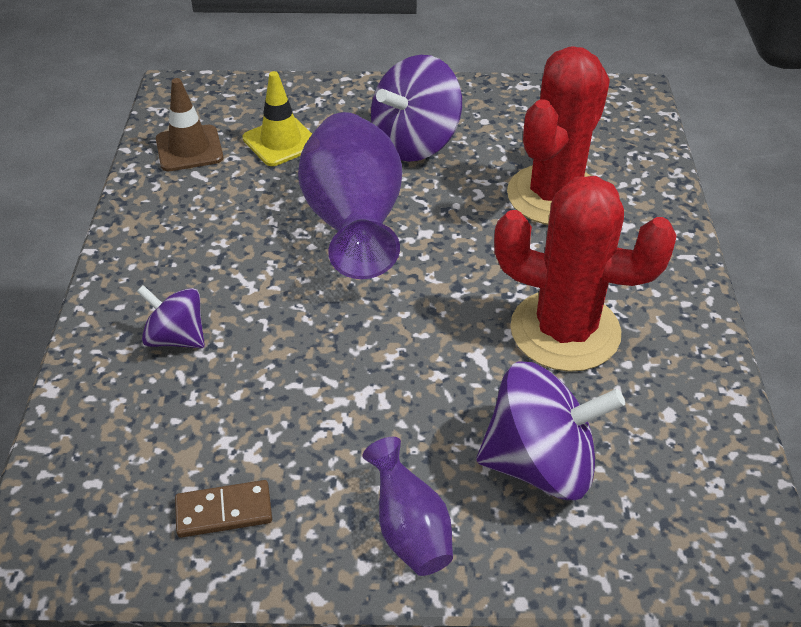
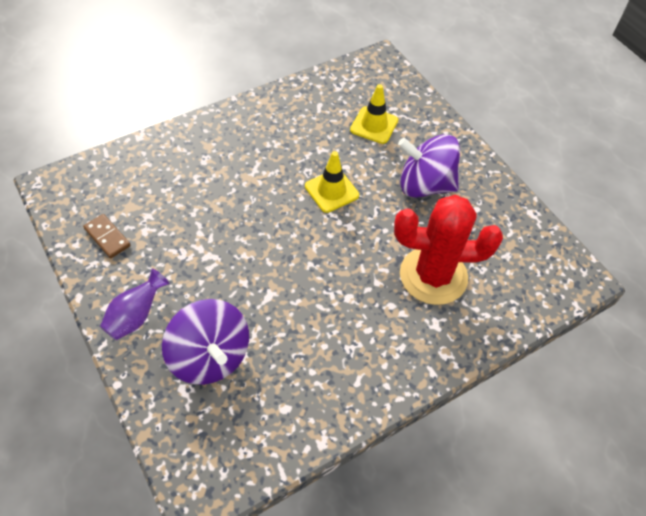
camera: 55 degrees right, 10 degrees up
purple spinning top [137,285,205,348] -> none
brown traffic cone [156,78,223,171] -> none
purple vase [298,112,402,279] -> yellow traffic cone [305,151,359,213]
red cactus [494,176,677,372] -> none

